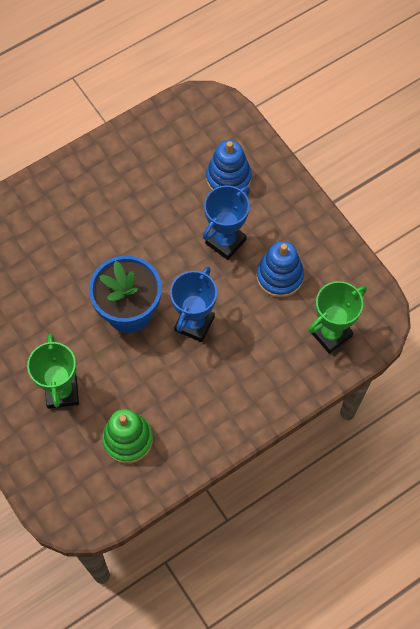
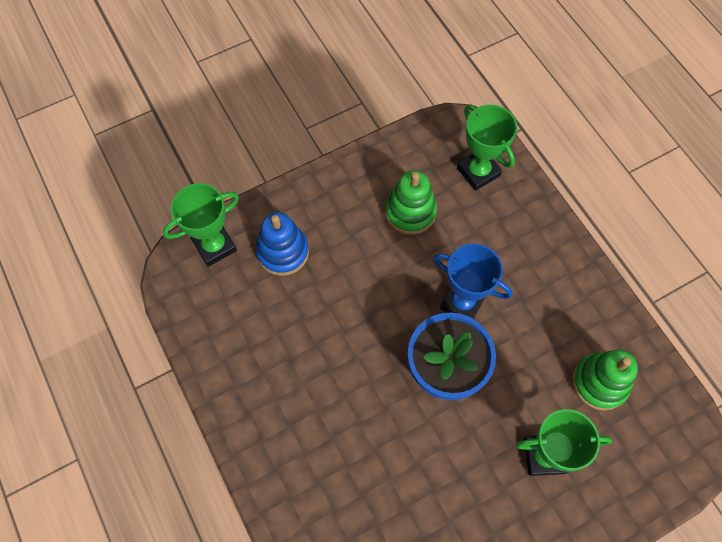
camera: 85 degrees left, 0 degrees up
blue trophy [203,185,250,260] -> none
blue stacking toy [256,241,304,298] -> green stacking toy [385,170,437,235]
none -> green trophy [163,183,239,267]

